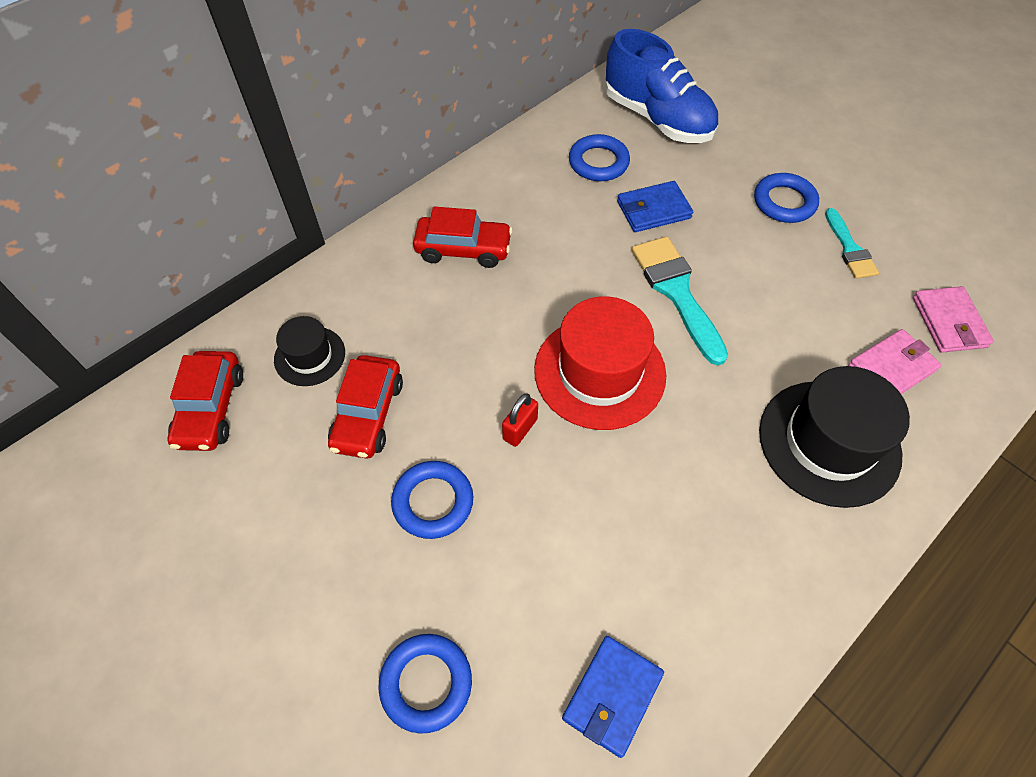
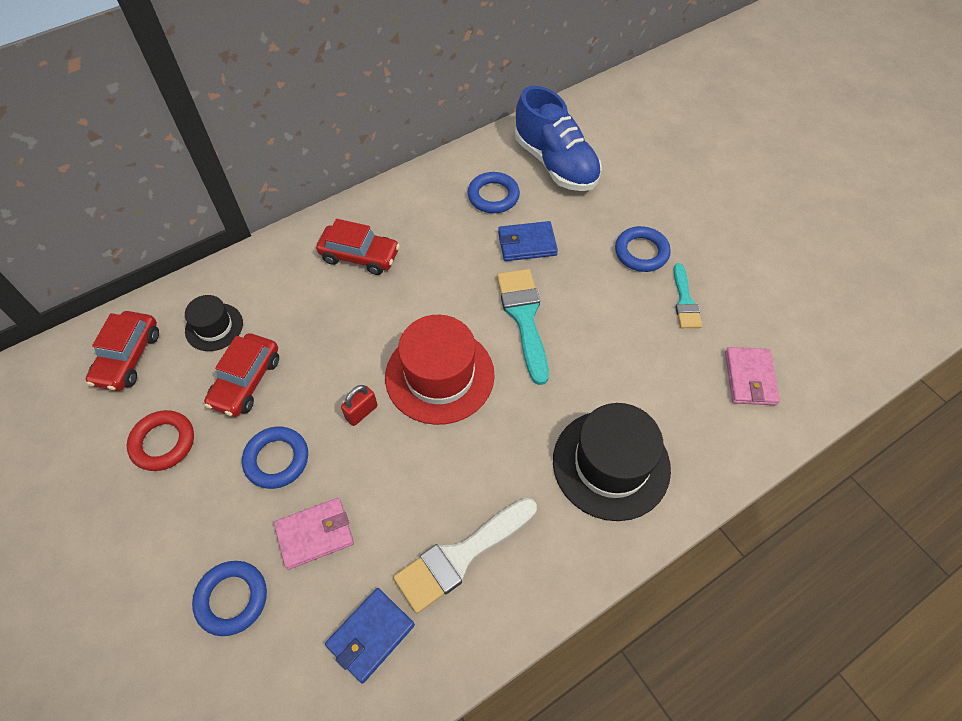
camera: 10 degrees right, 0 degrees up
pink wallet [848,329,941,394] -> pink wallet moved to [274,498,354,570]
none -> red ring [127,410,194,471]
none -> white brush [393,498,537,614]

